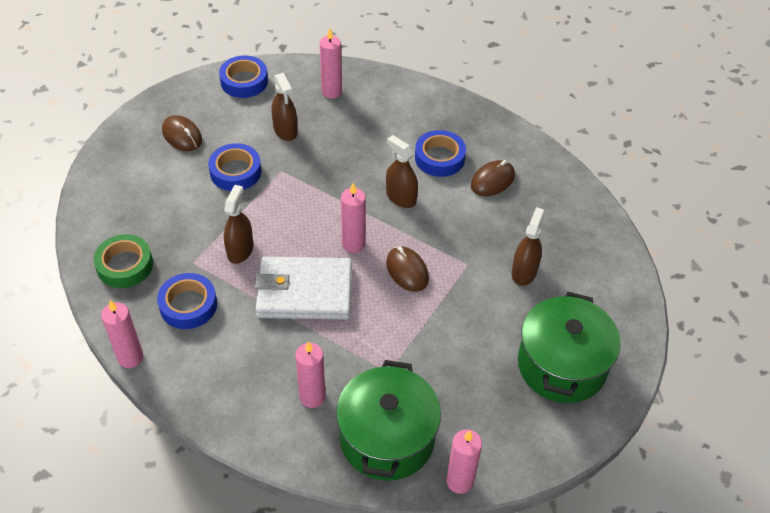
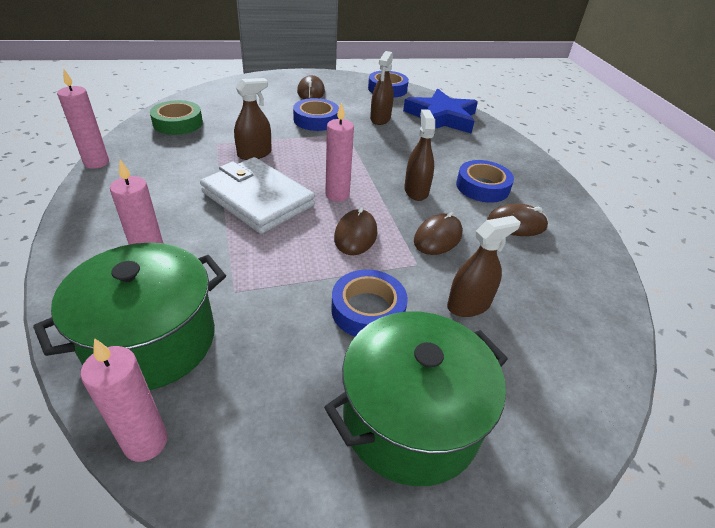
camera: 40 degrees right, 10 degrees down
blue tape [157,273,217,329] -> blue tape moved to [331,269,408,336]
pink candle [320,28,342,99] -> blue star [403,89,478,134]
none -> brown mouse [414,211,463,255]

